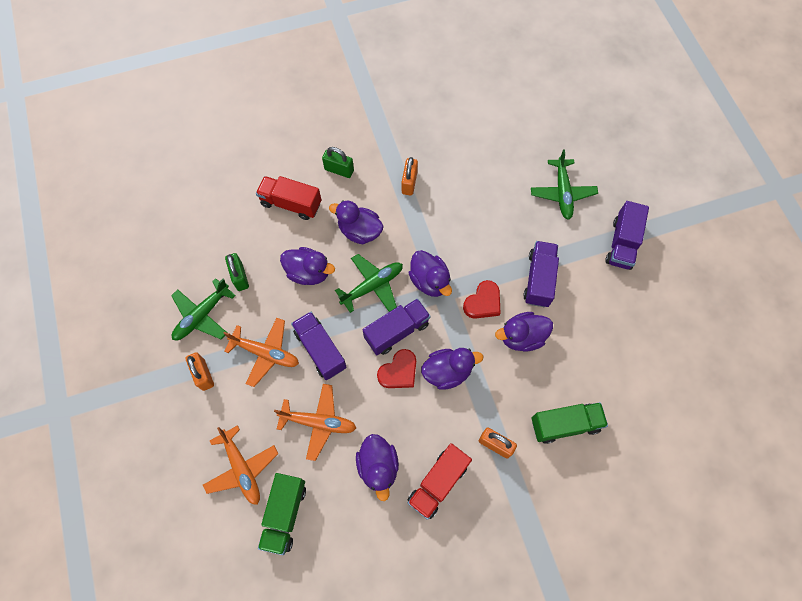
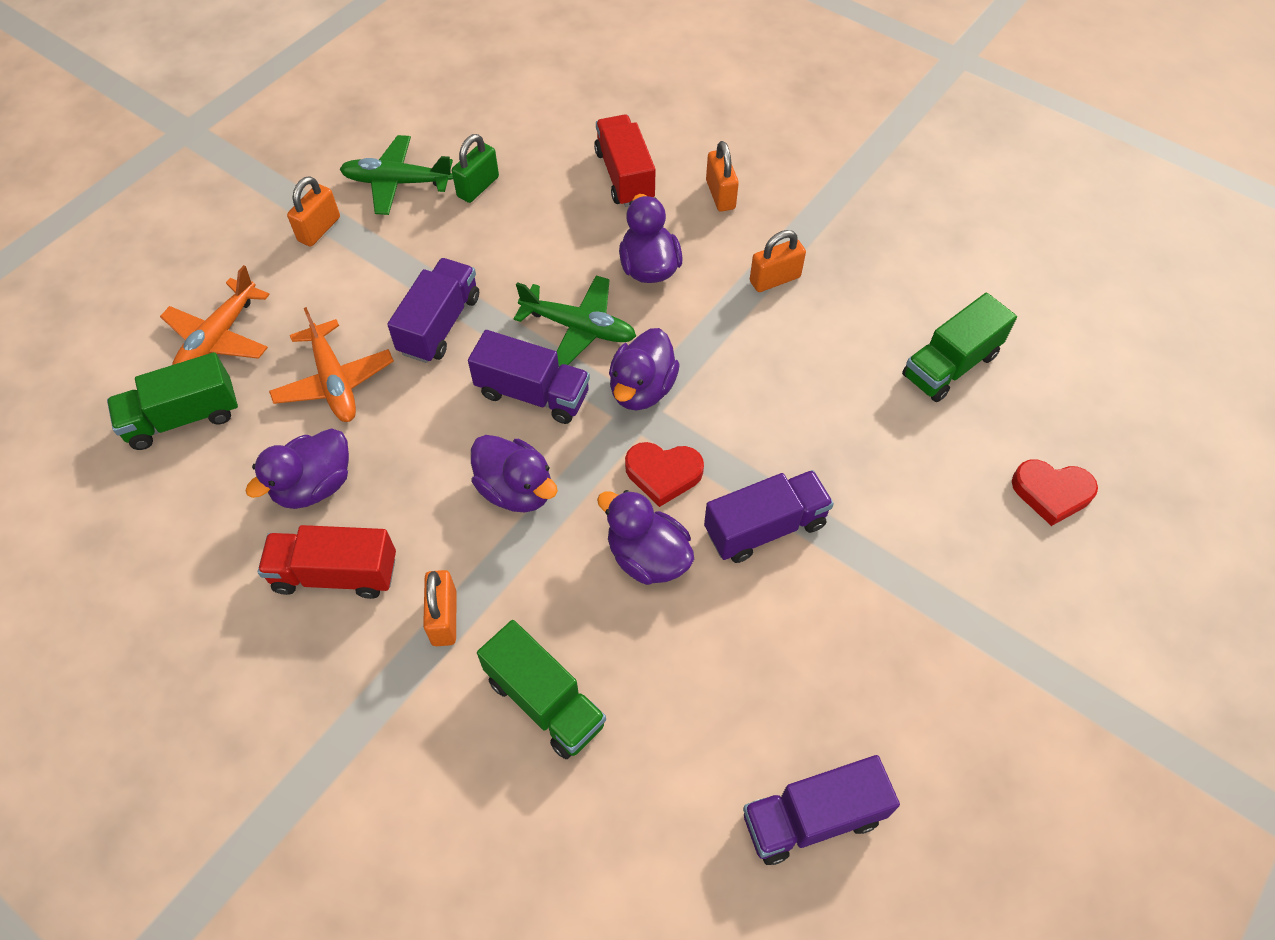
camera: 55 degrees right, 10 degrees down
orange plane [224,318,299,387] -> none
purple duck [280,247,335,285] -> none
green padlock [322,147,354,178] -> orange padlock [706,141,739,212]
red heart [377,349,416,388] -> red heart moved to [1012,460,1098,526]
green plane [531,149,598,220] -> none
purple truck [606,201,649,270] -> purple truck moved to [743,755,900,865]
none -> green truck [902,293,1017,402]

